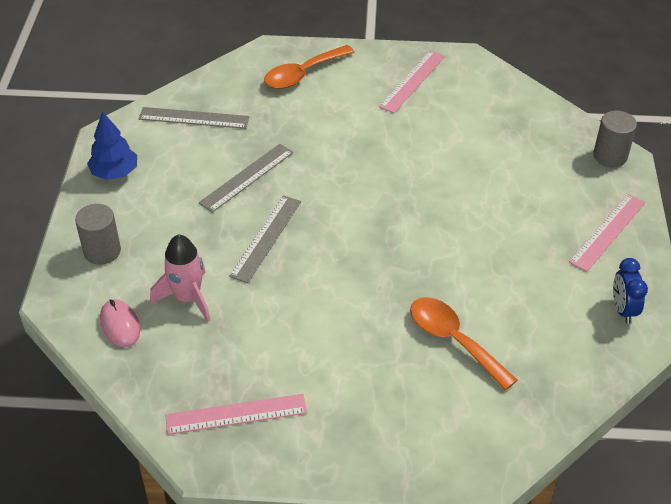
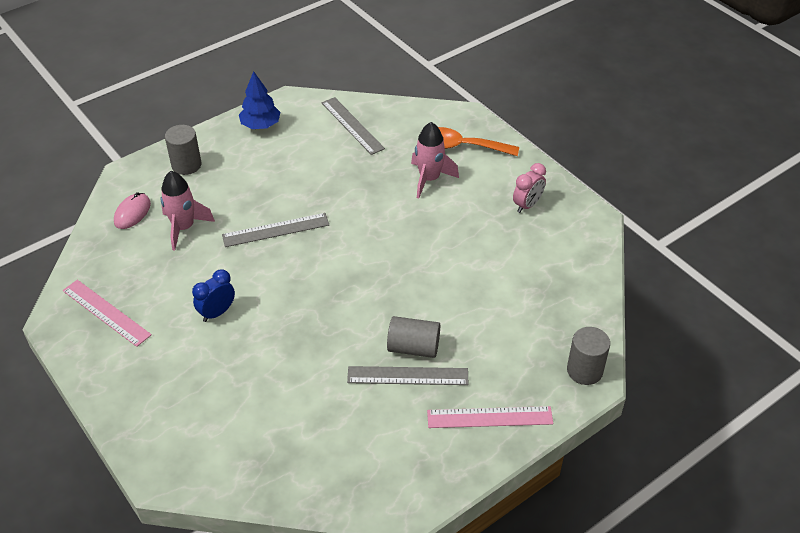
camera: 50 degrees right, 0 degrees up
grey ruler [199,144,293,213] -> grey ruler moved to [347,366,469,385]
pink ruler [379,50,445,113] -> pink clock [513,163,546,213]
orange spoon [410,297,517,390] -> none
blue clock [613,258,648,324] -> blue clock moved to [192,270,235,322]
none -> grey cylinder [387,316,440,358]
none -> pink rocket [411,122,459,199]

